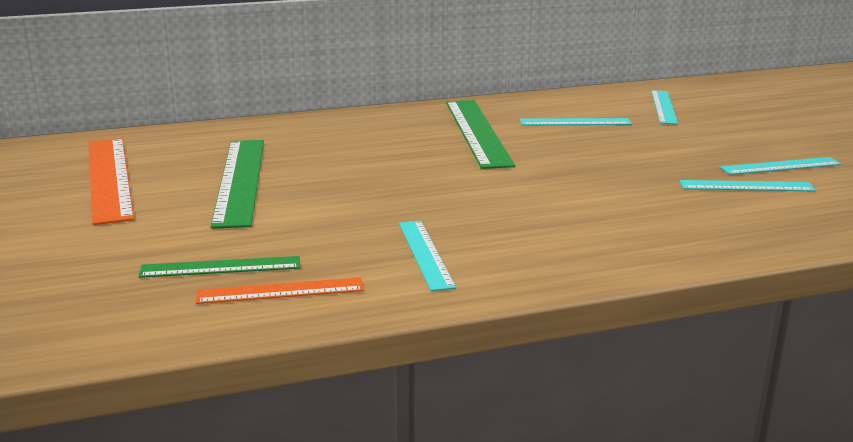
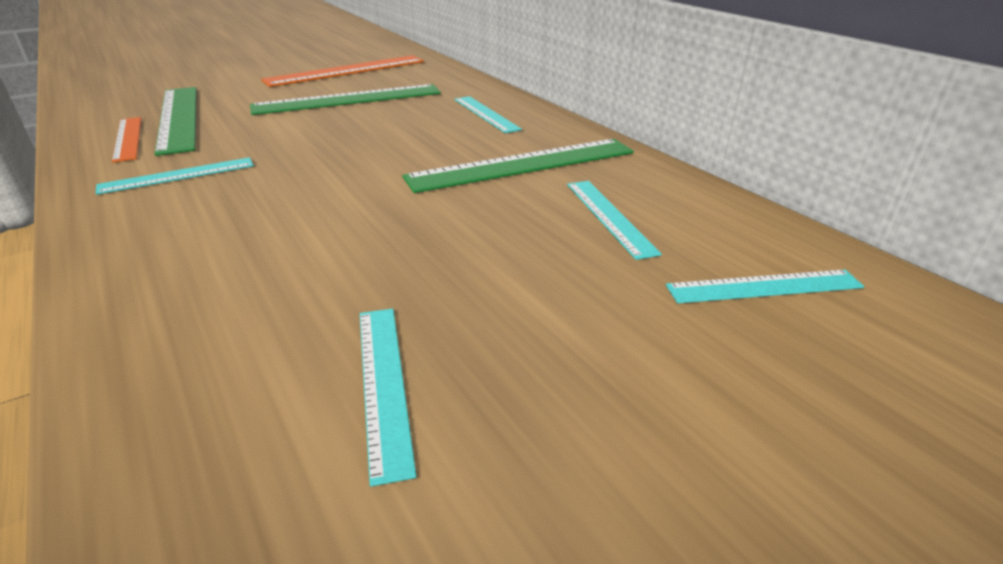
camera: 75 degrees right, 10 degrees up
green ruler [138,256,300,278] -> green ruler [155,87,197,156], size x1.74
turquoise ruler [720,157,841,175] -> turquoise ruler moved to [454,96,522,133]

